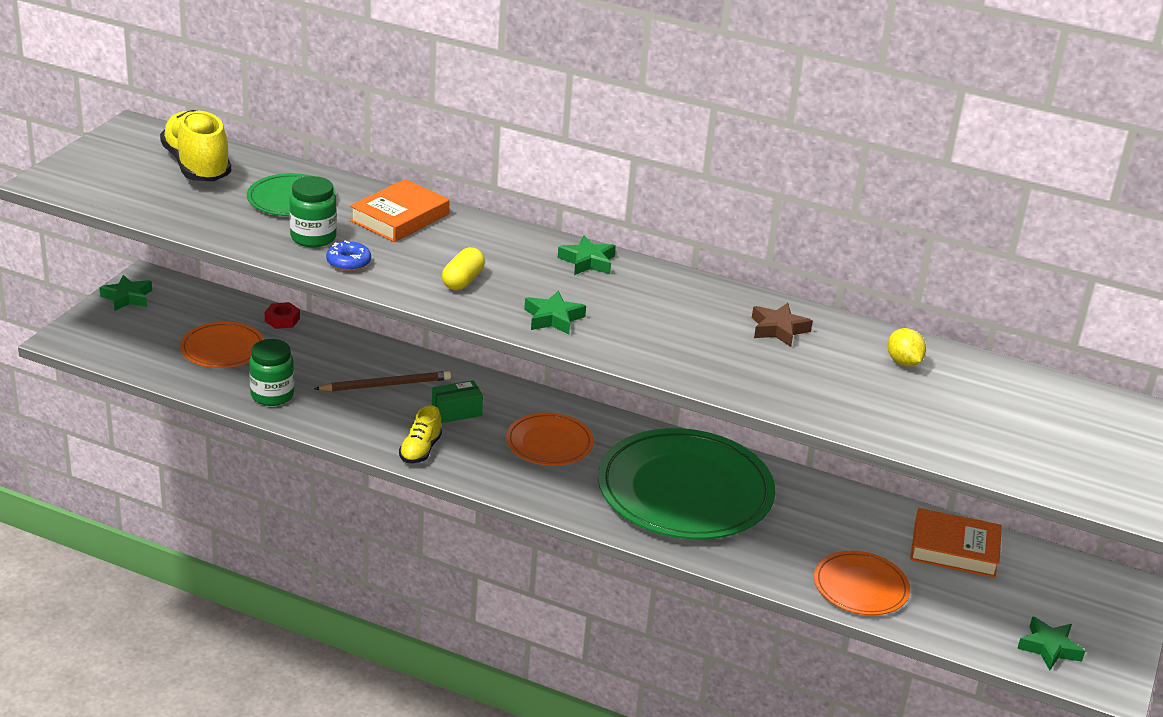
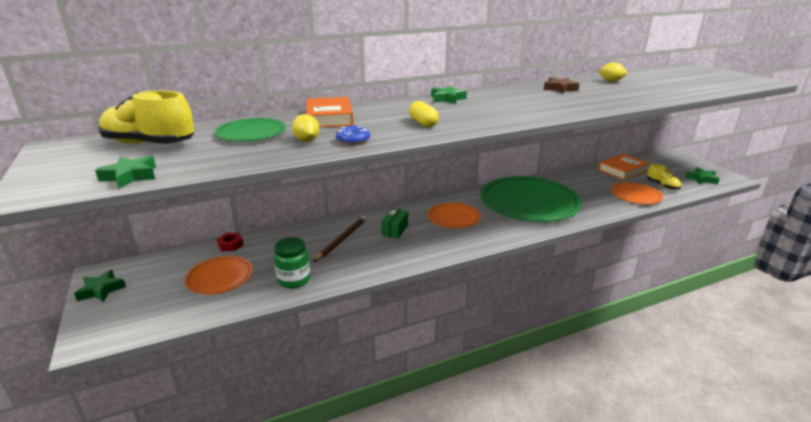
camera: 45 degrees left, 5 degrees down
green jar [289,176,337,247] -> yellow lemon [292,114,319,142]
yellow shoe [399,405,442,463] -> yellow shoe moved to [647,164,681,190]
green star [524,291,586,335] -> green star moved to [95,156,156,189]

